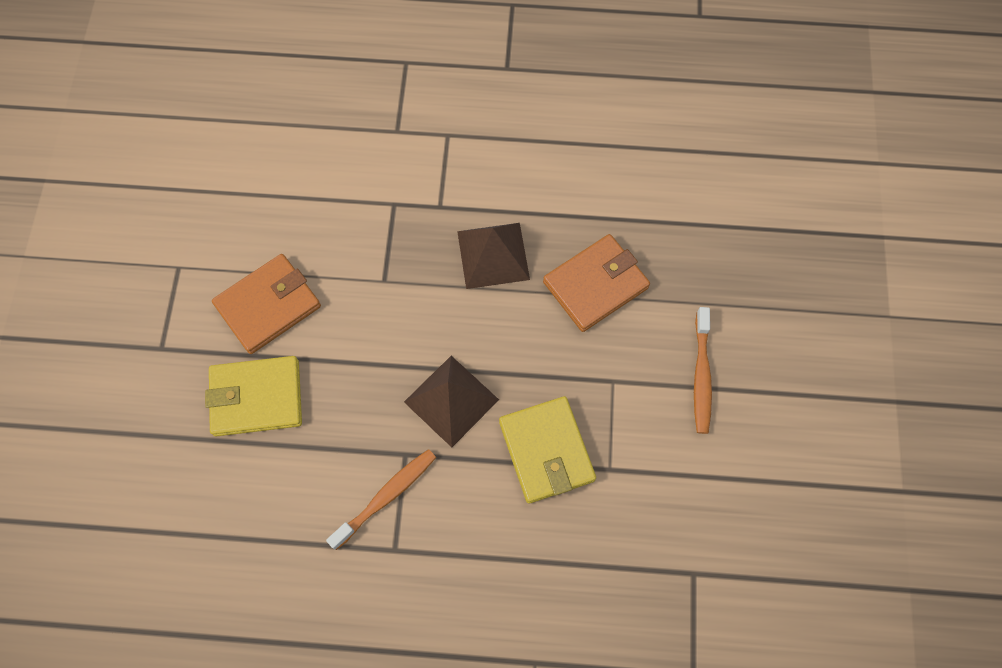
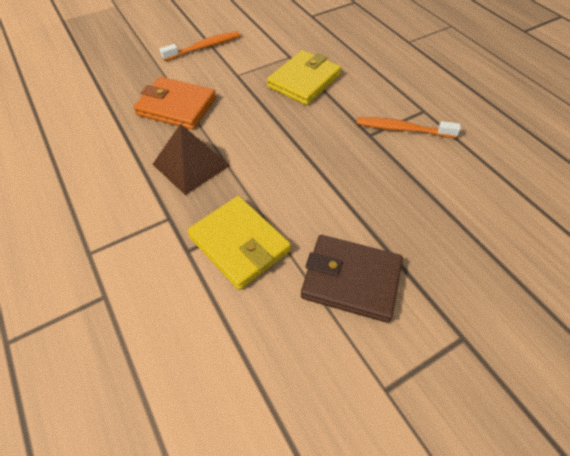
camera: 125 degrees left, 15 degrees down
yellow wallet [205,356,302,436] -> yellow wallet moved to [187,196,291,290]
orange wallet [212,254,321,354] -> brown wallet [301,235,403,323]
brown pyramid [404,356,499,448] -> none

